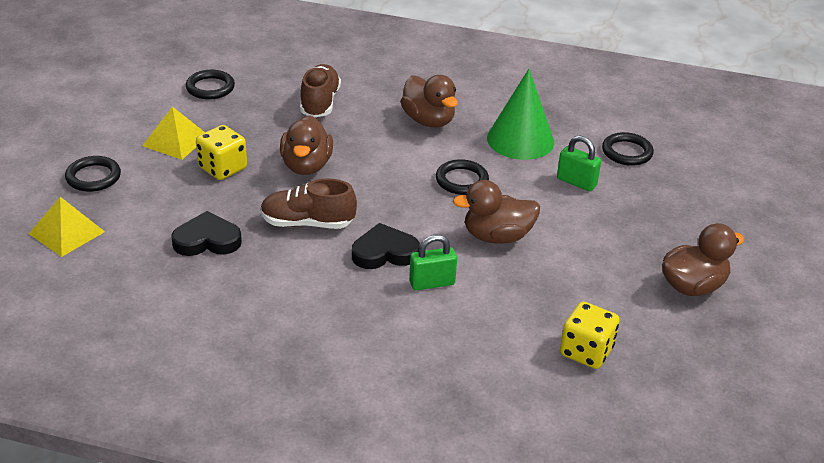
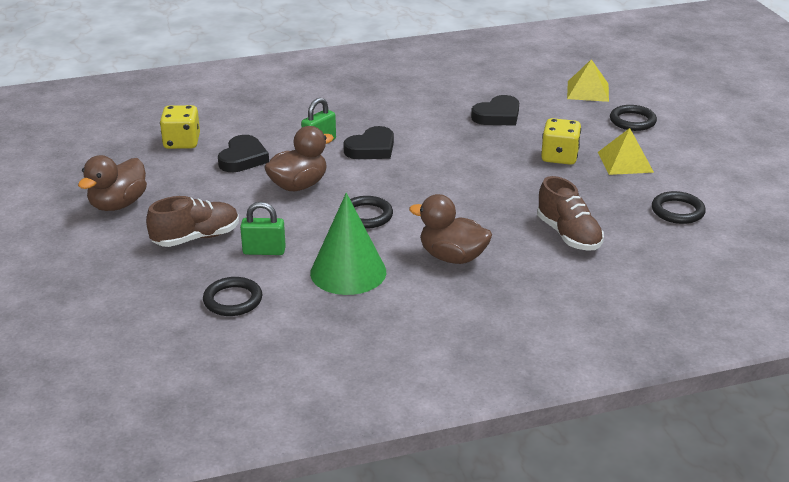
camera: 150 degrees right, 5 degrees down
brown shoe [260,179,357,229] -> brown shoe moved to [146,196,239,247]
brown duck [280,115,333,175] -> none
none -> black heart [218,135,269,172]

